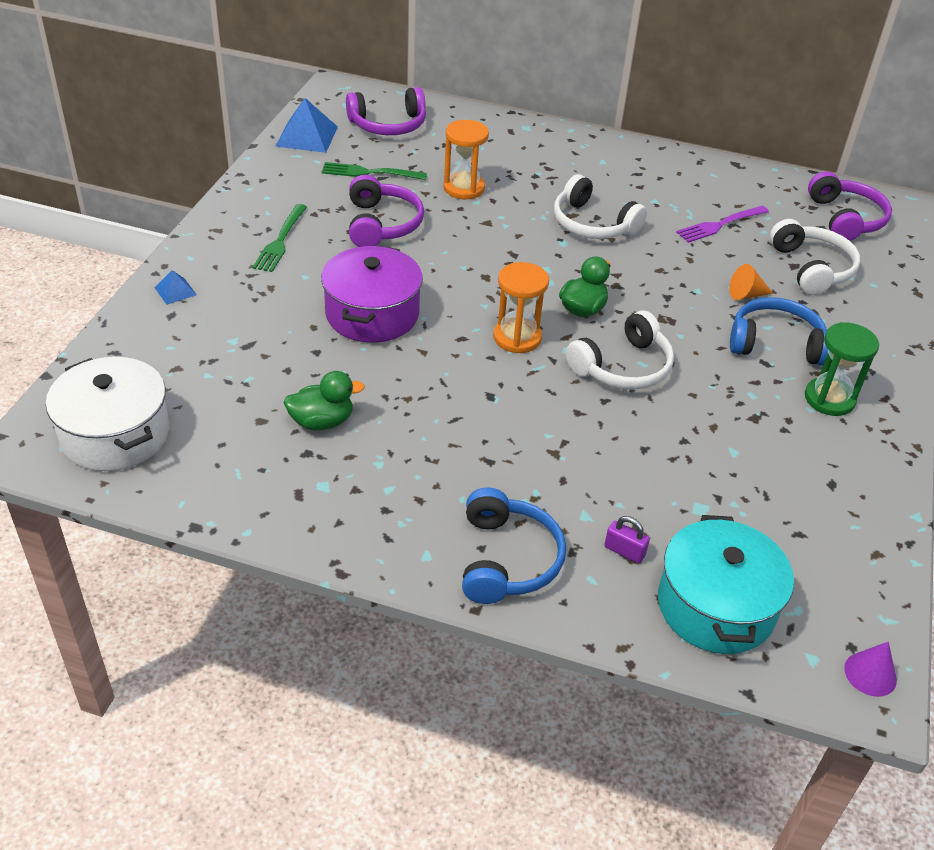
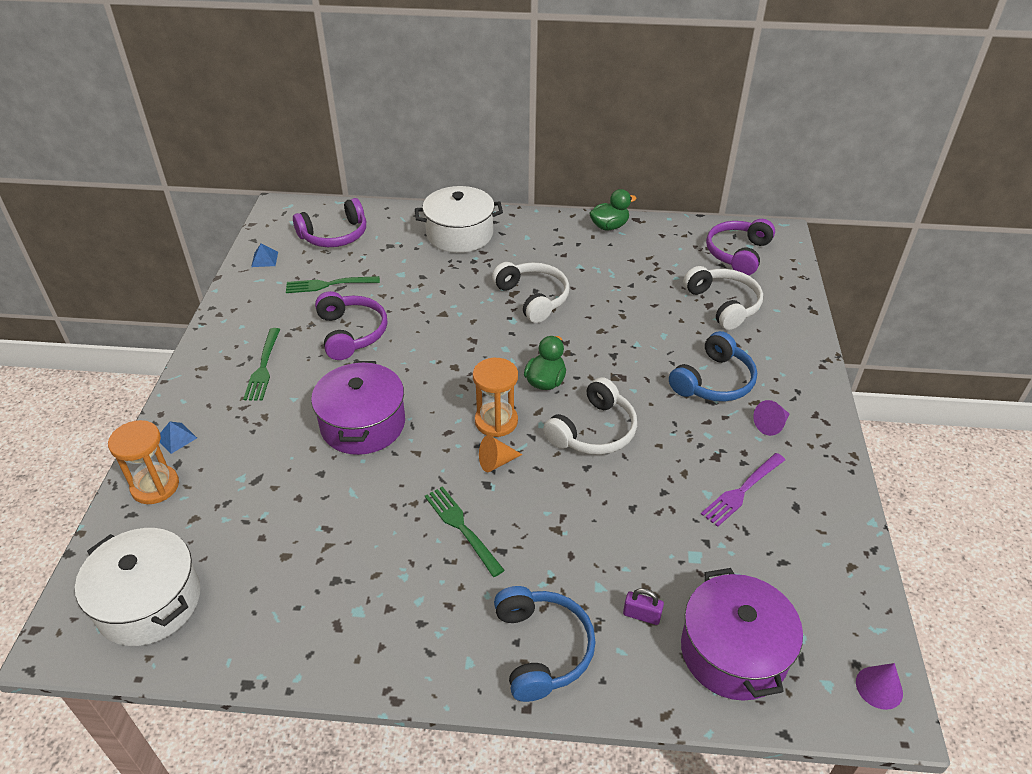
camera: 10 degrees left, 0 degrees up
blue pyramid [275,98,338,153] -> blue pyramid [251,244,278,267], size x0.52
green duck [283,371,365,430] -> green duck moved to [589,189,637,230]
orange hourglass [443,120,489,199] -> orange hourglass moved to [108,420,179,504]
white headphones [554,174,647,239] -> white headphones turned 150 degrees counterclockwise [492,262,570,323]
turquoise pot [658,515,794,654] -> purple pot [681,568,803,701]
purple fork [676,206,769,243] -> purple fork moved to [701,453,785,527]
orange cone [729,264,773,300] -> orange cone moved to [479,435,523,472]
blue headphones [730,297,828,366] -> blue headphones turned 135 degrees clockwise [669,331,757,402]
green hourglass [805,322,879,416] -> purple cone [753,400,789,436]
purple headphones [808,171,892,241] -> purple headphones turned 135 degrees counterclockwise [706,219,775,275]
none -> white pot [415,186,503,253]
none -> green fork [425,486,505,577]

